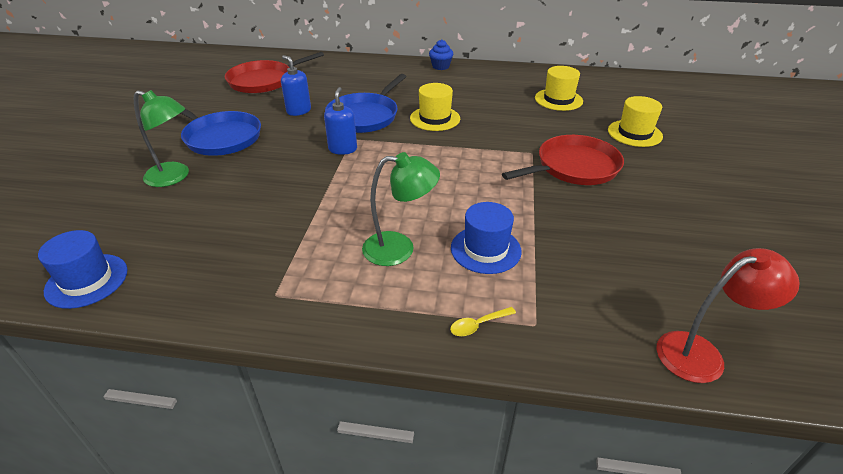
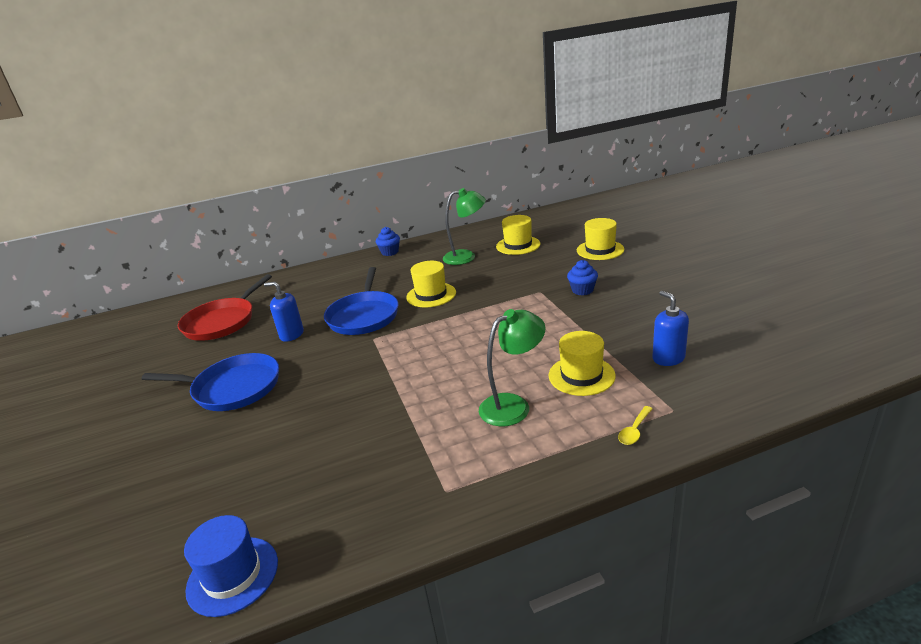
camera: 25 degrees left, 10 degrees down
green lamp [134,90,189,187] -> green lamp moved to [443,188,486,265]
blue soap dispenser [324,87,357,155] -> blue soap dispenser moved to [652,291,689,366]
blue hat [451,202,522,274] -> yellow hat [549,331,616,396]
red pan [502,135,624,185] -> blue cupcake [567,260,598,295]
red lamp [656,248,800,383] -> none

